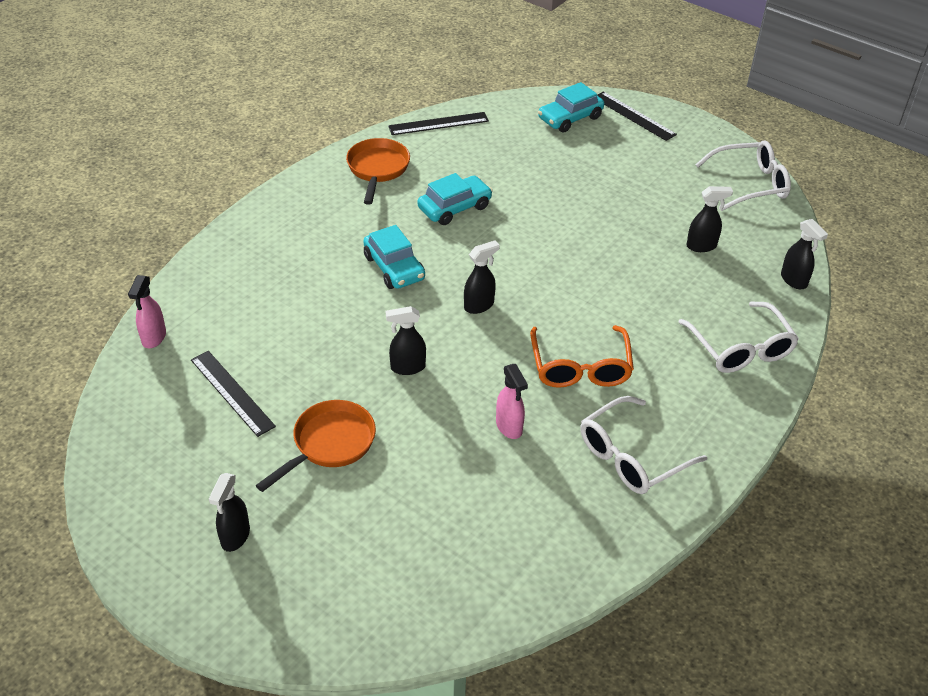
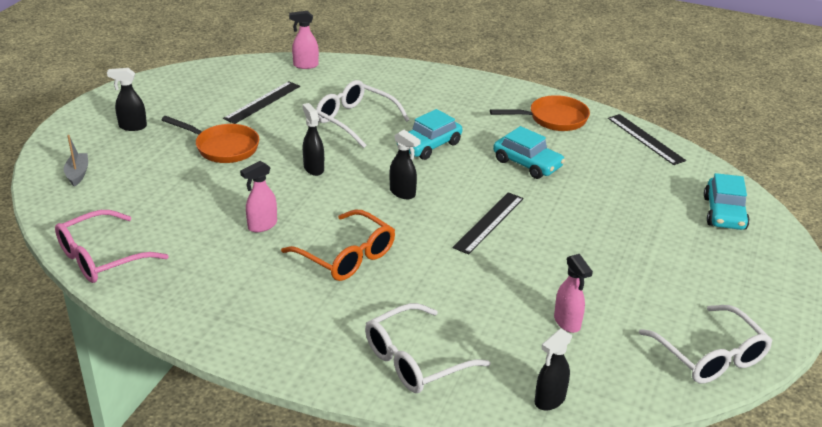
camera: 75 degrees right, 10 degrees down
orange glasses [530,325,634,388] -> orange glasses turned 120 degrees counterclockwise [281,209,395,281]
turquoise car [538,82,604,133] -> turquoise car turned 120 degrees counterclockwise [704,173,750,230]
white glasses [580,396,707,494] -> white glasses moved to [316,80,410,148]
black ruler [597,92,677,141] -> black ruler moved to [453,192,524,255]
black spray bottle [686,186,733,252] -> pink spray bottle [554,254,593,333]
none -> pink glasses [55,210,169,283]
none -> grey boat [64,135,88,187]

